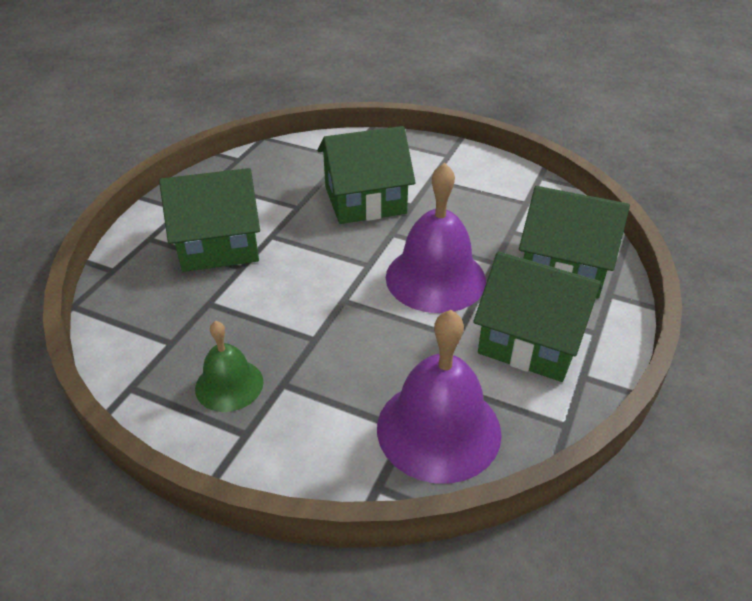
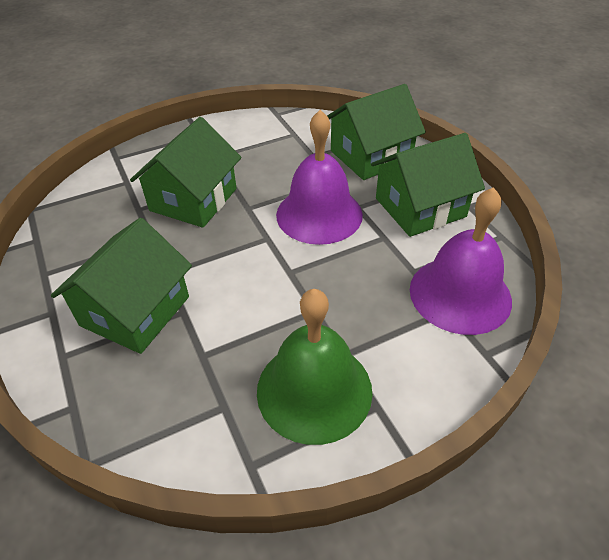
camera: 50 degrees left, 5 degrees up
green bell [195,321,263,412] -> green bell [257,289,372,445], size x1.73

